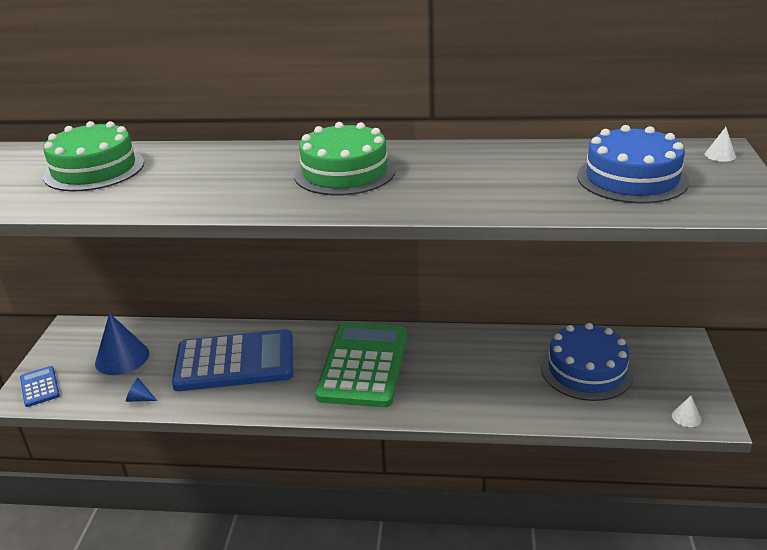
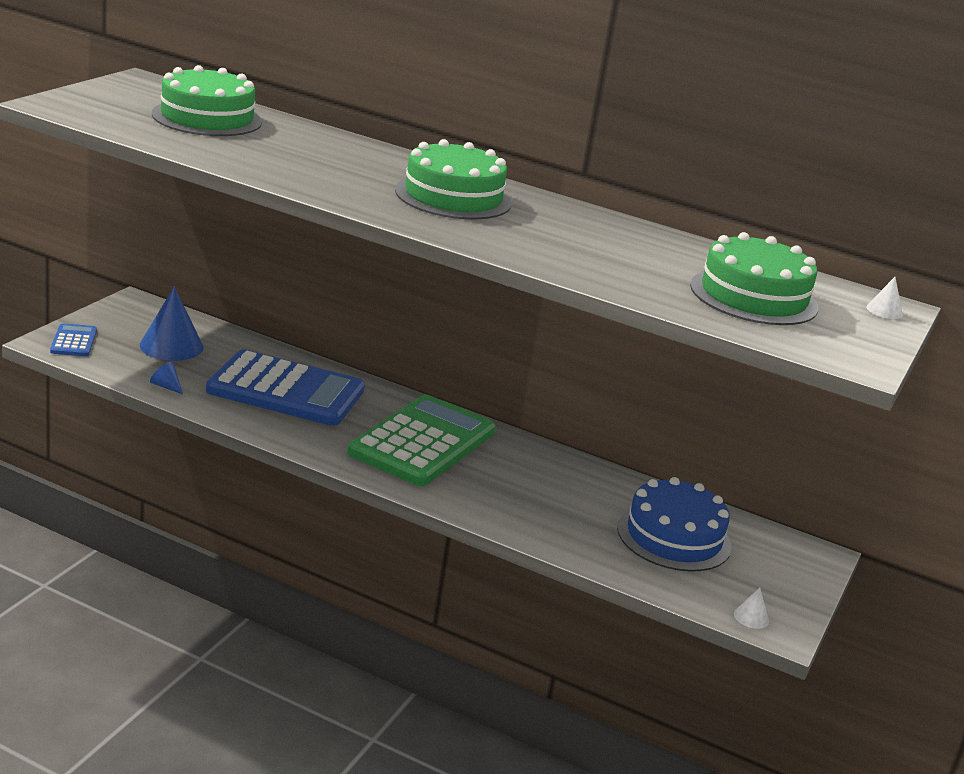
camera: 15 degrees right, 5 degrees down
blue cake [577,125,689,203] -> green cake [690,232,818,325]

